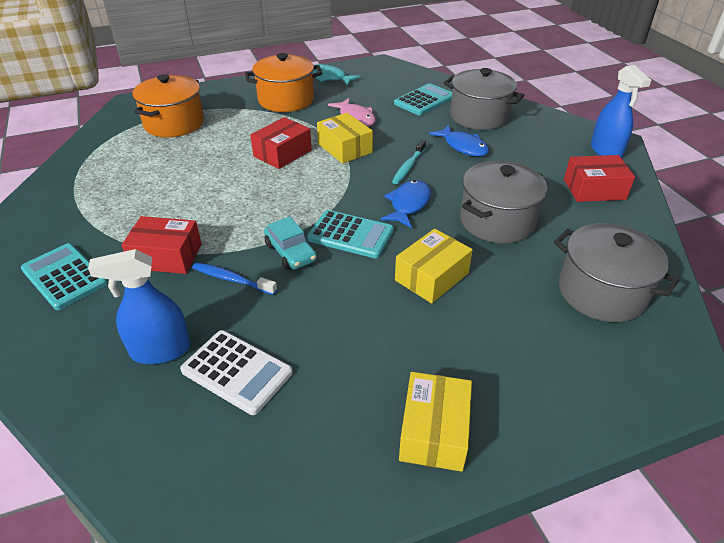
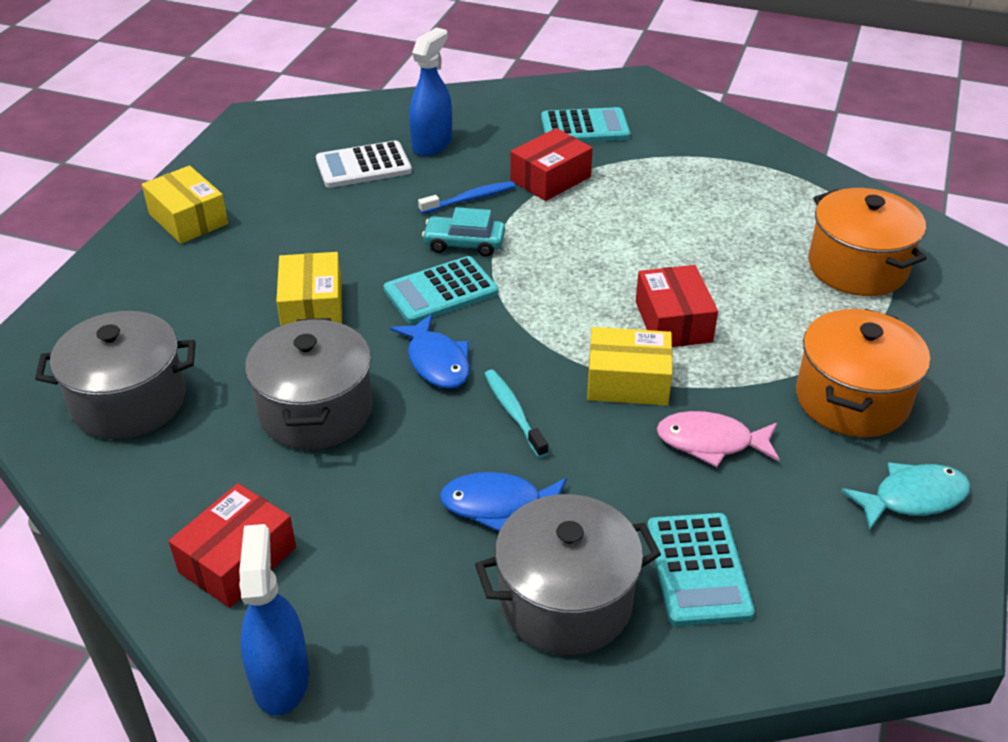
camera: 130 degrees right, 0 degrees up
blue spray bottle [591,65,651,158] -> blue spray bottle turned 60 degrees clockwise [239,524,309,716]

